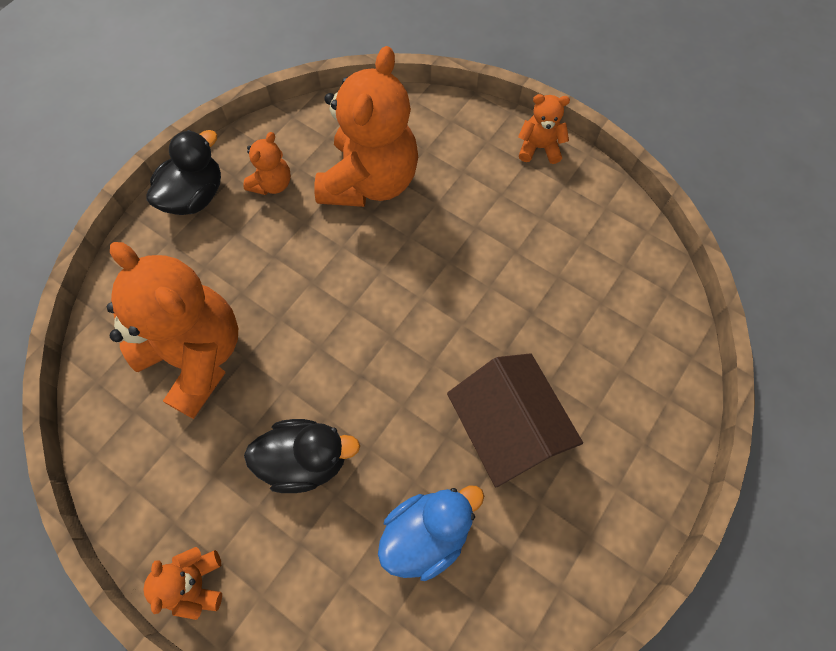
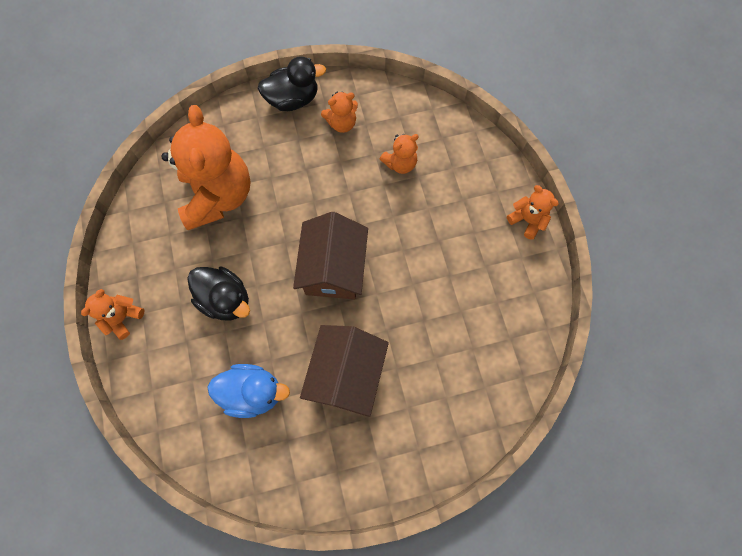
camera: 40 degrees right, 5 degrees up
orange teddy bear [314,46,418,207] -> orange teddy bear [380,134,419,174], size x0.46
none -> brown house [293,212,368,299]

